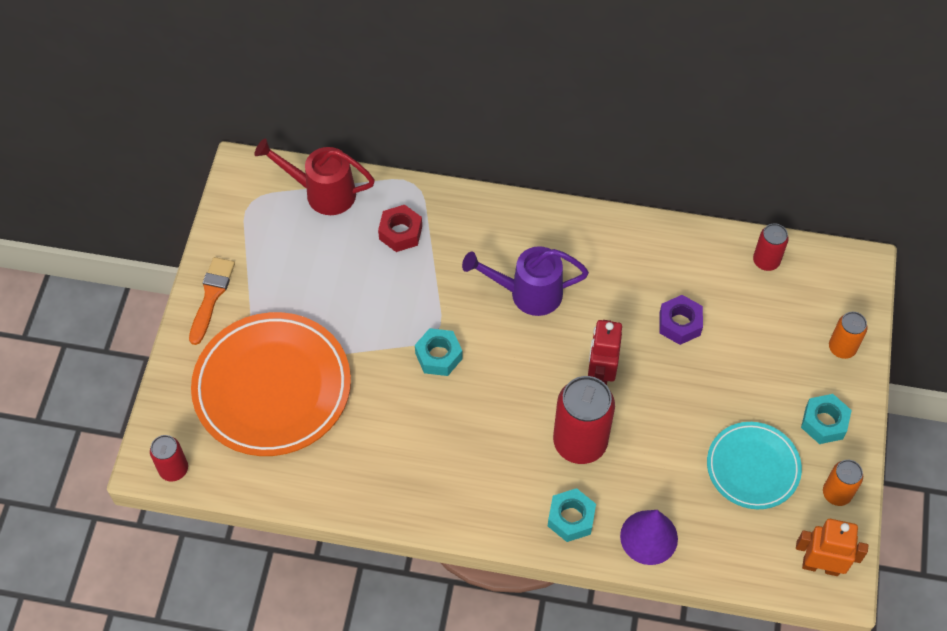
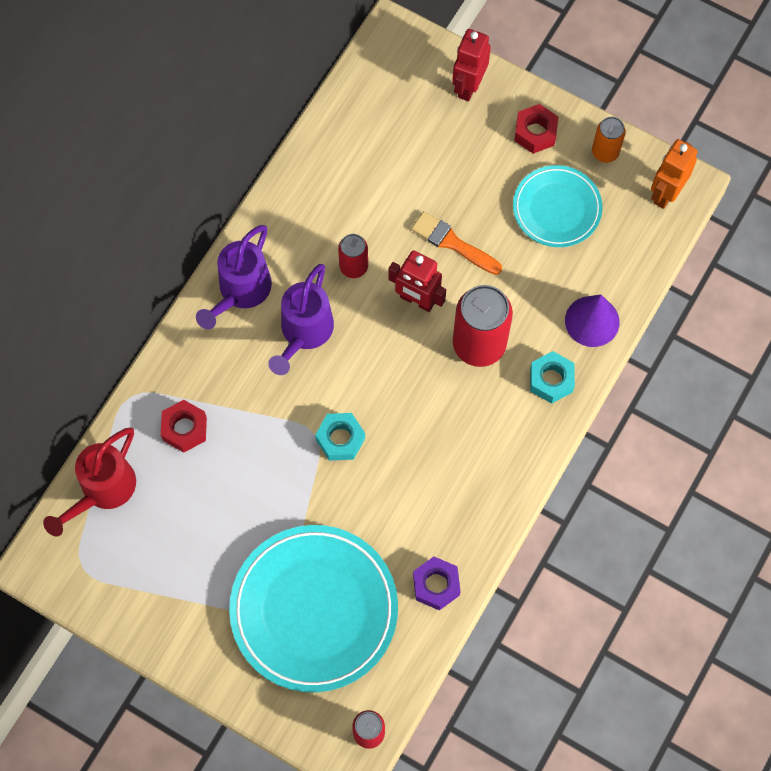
camera: 70 degrees left, 10 degrees up
orange brush [189,257,235,345] -> orange brush moved to [411,211,502,275]
orange plate [191,312,351,456] -> turquoise plate [229,525,398,692]
purple nut [659,295,703,345] -> purple nut moved to [413,557,461,610]
red can [753,223,789,271] -> red can moved to [338,234,368,278]
turquoise nut [801,394,852,444] -> red nut [514,104,558,154]
orange can [829,312,867,359] -> red robot [452,29,491,101]
none -> purple watering can [196,225,272,329]

